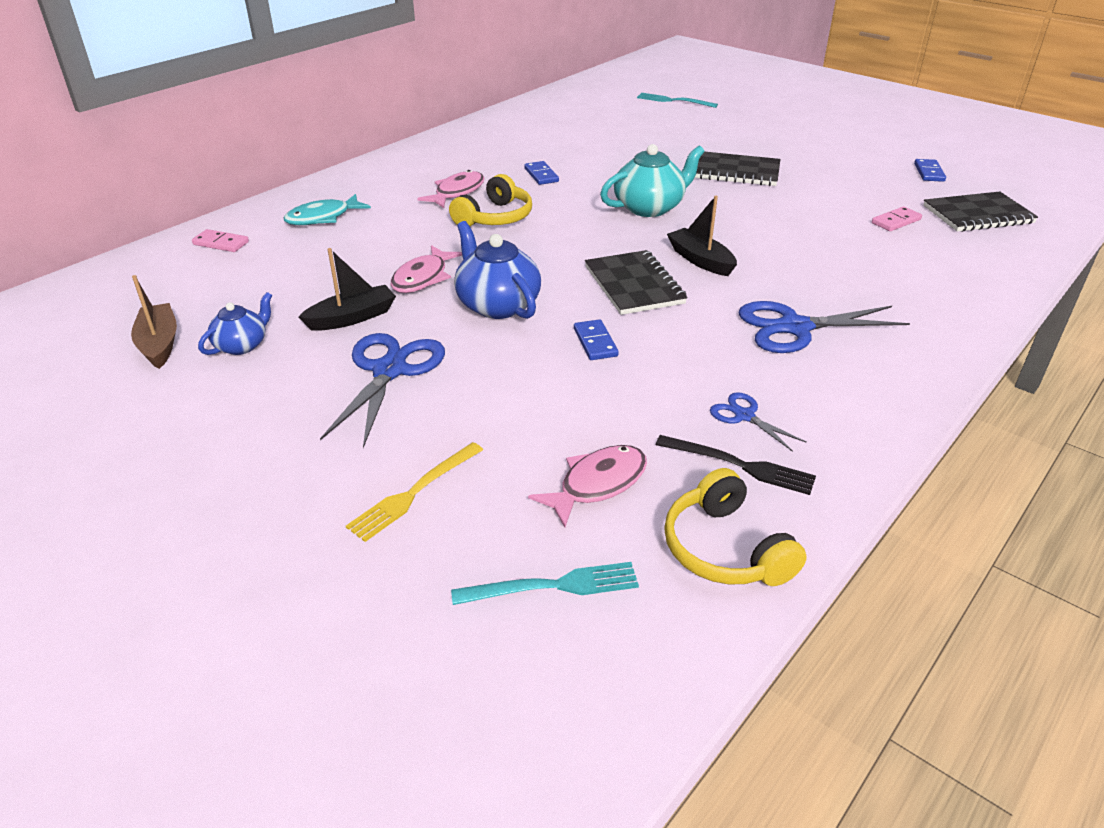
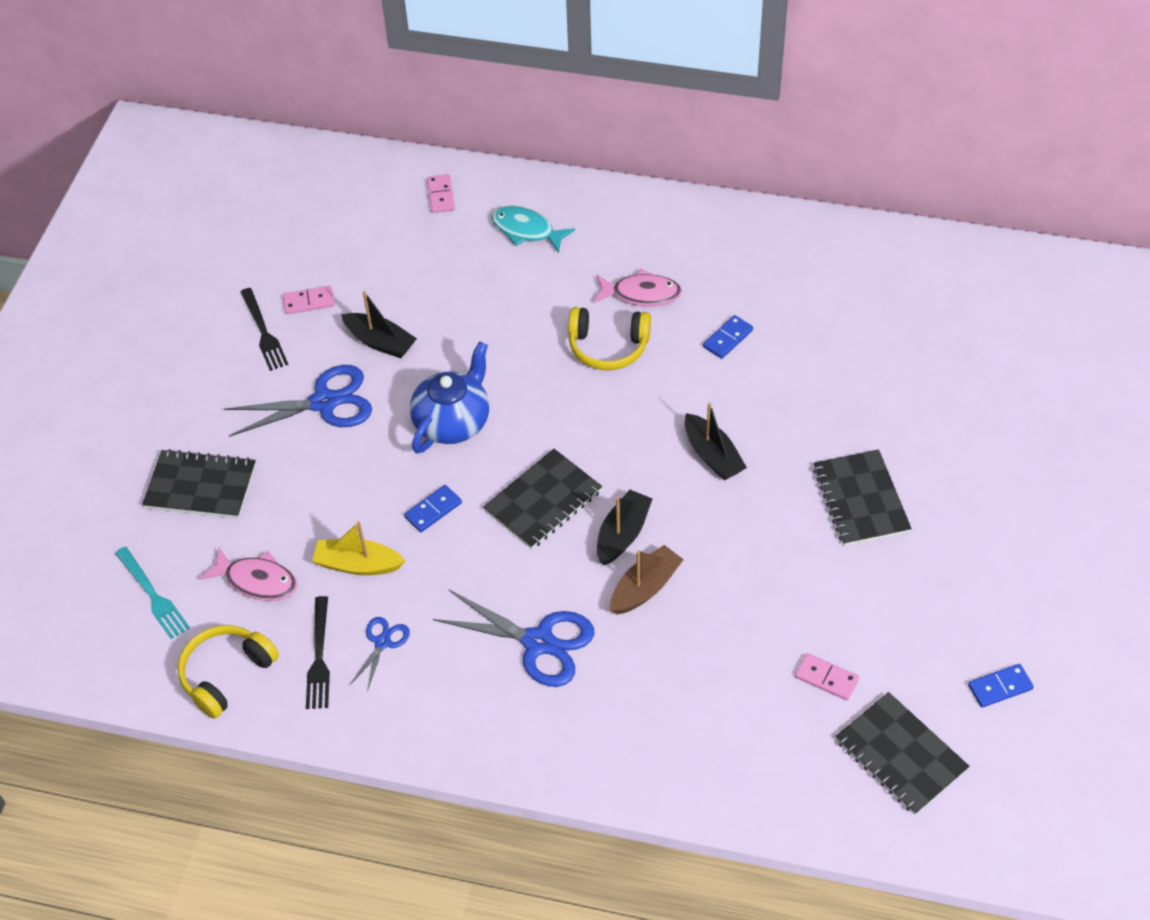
camera: 65 degrees right, 15 degrees up
brown boat [131,275,177,369] -> brown boat moved to [610,545,684,614]
blue teapot [198,292,272,355] -> pink domino [283,286,335,314]
yellow fork [346,442,483,542] -> black notebook [142,449,256,518]
pink fish [391,245,462,293] -> none
turquoise teapot [600,144,705,217] -> black boat [685,402,747,481]
turquoise fork [637,93,718,108] -> none
blue scissors [739,301,910,353] -> blue scissors turned 150 degrees clockwise [433,590,595,687]
none -> black fork [241,288,288,371]
none -> yellow boat [312,521,405,575]

